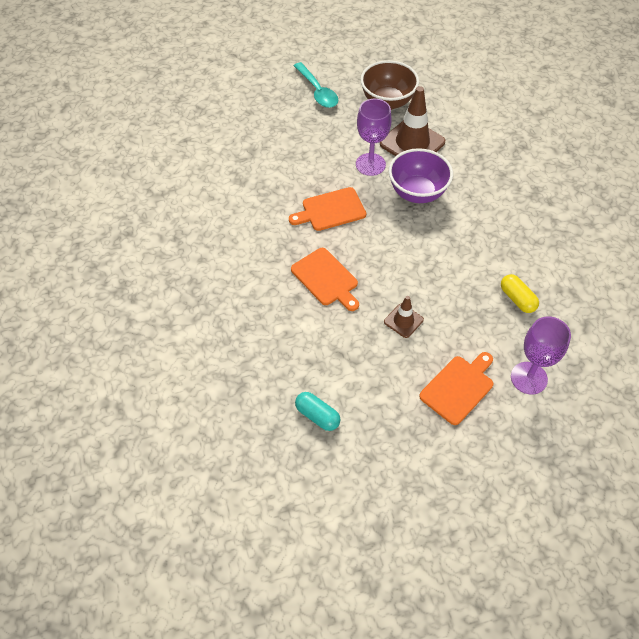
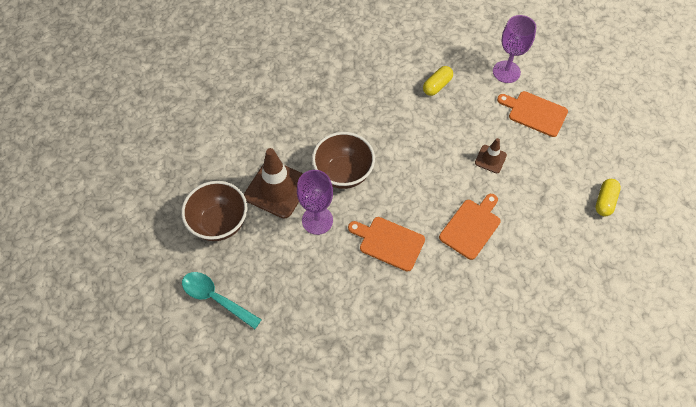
camera: 105 degrees left, 5 degrees up
orange cutting board [289,187,366,231] -> orange cutting board turned 150 degrees clockwise [348,217,425,272]
turquoise spoon [294,62,338,108] -> turquoise spoon turned 105 degrees counterclockwise [182,272,262,329]
turquoise capsule [295,392,340,431] -> yellow capsule [595,179,621,216]
purple bowl [389,148,453,203] -> brown bowl [312,132,375,189]

